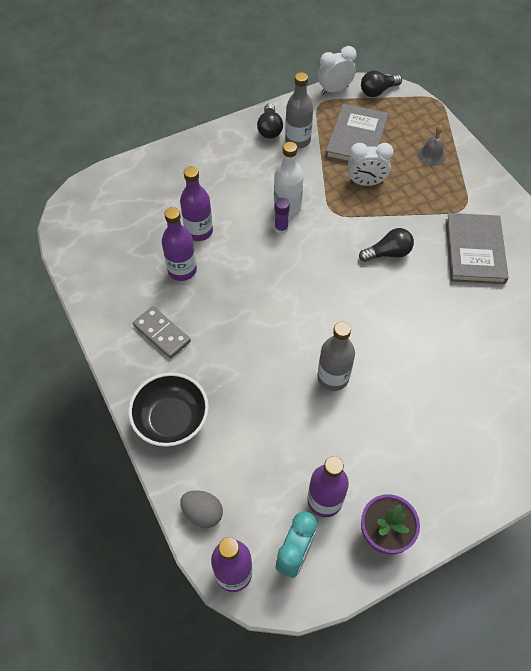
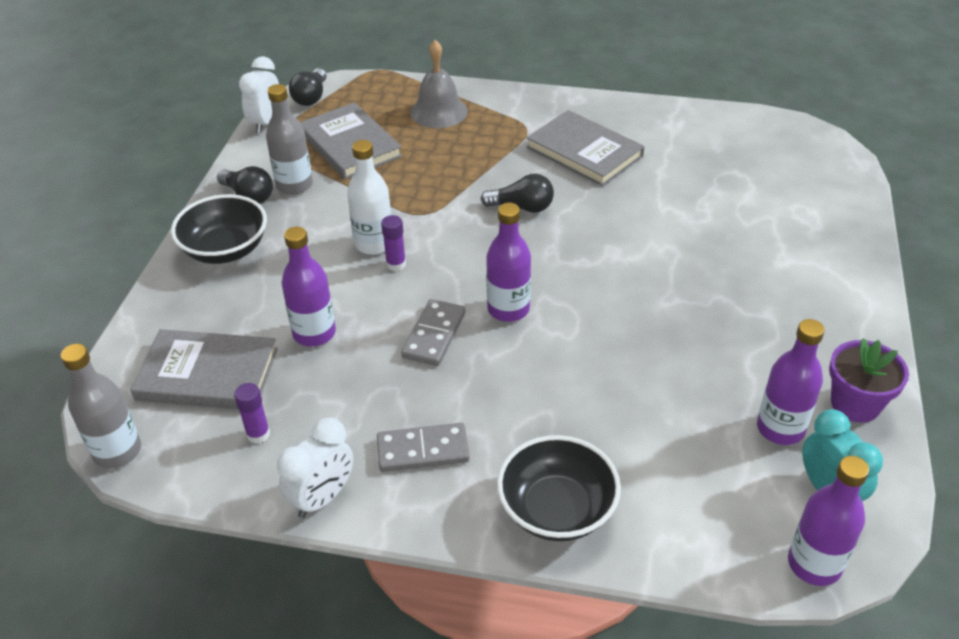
camera: 50 degrees left, 15 degrees down
purple bottle [162,207,197,281] -> purple bottle moved to [486,203,531,322]
grey egg [180,490,223,528] -> none
grey bottle [317,321,355,391] -> grey bottle moved to [61,344,141,468]
white clock [348,143,394,186] -> white clock moved to [277,418,353,518]
black light bulb [359,228,414,262] -> black light bulb turned 75 degrees clockwise [481,174,554,213]
grey bell [417,125,446,166] -> grey bell [410,40,468,128], size x1.54
none -> grey book [130,329,278,409]
none -> black bowl [171,194,267,264]
none -> purple glue stick [234,383,270,444]
none -> grey domino [401,299,465,366]

